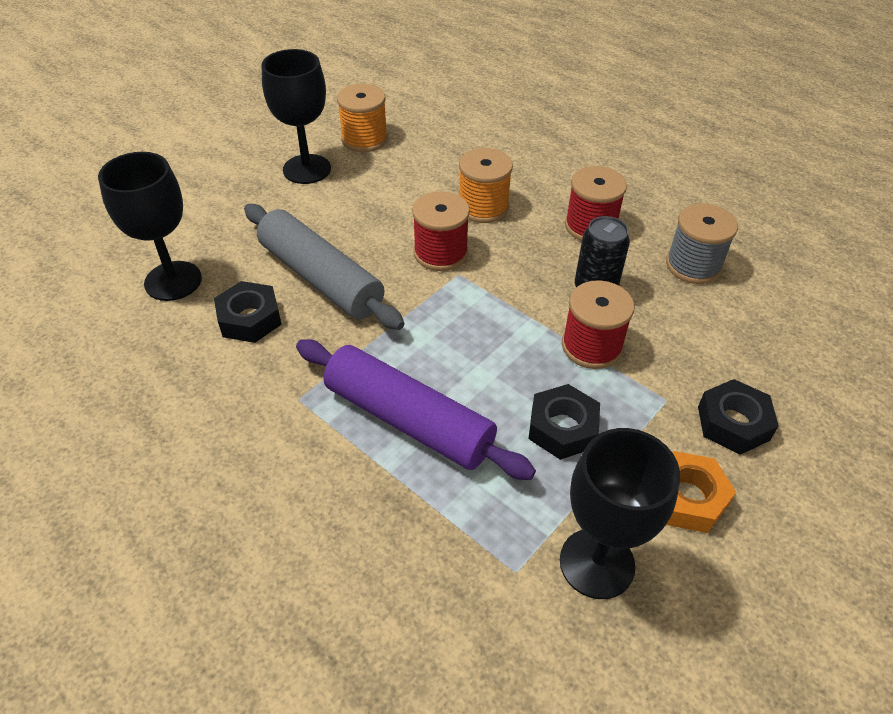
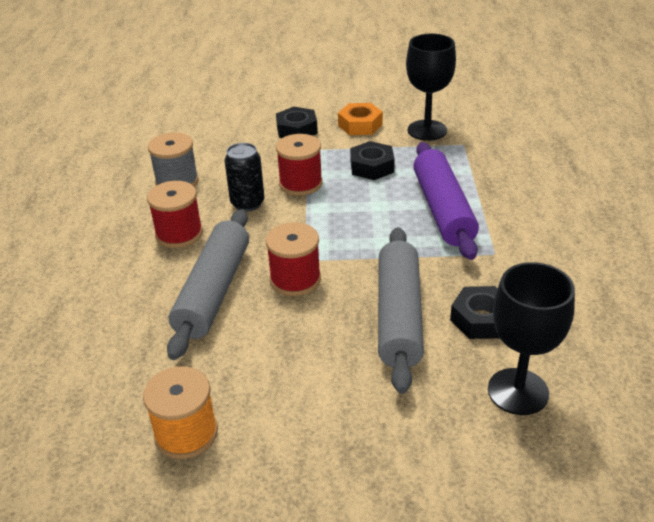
camera: 130 degrees left, 10 degrees down
black goblet [261,49,331,184] -> none
orange spool [459,148,513,223] -> grey rolling pin [167,209,249,360]

